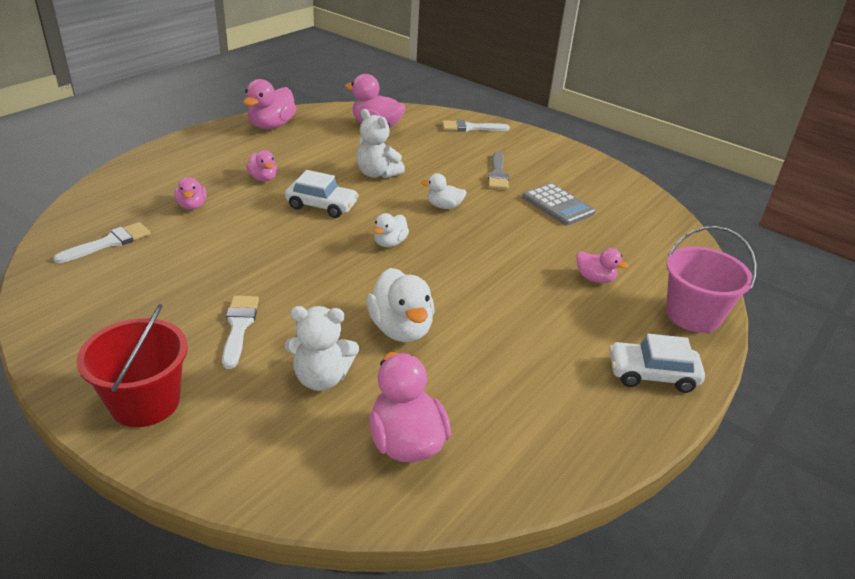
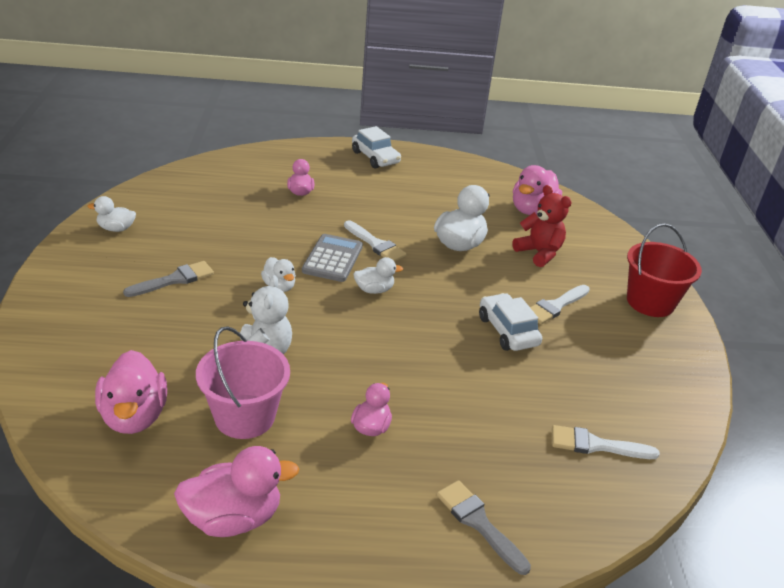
camera: 130 degrees left, 0 degrees up
pink duck [175,177,206,210] -> none
white car [285,170,359,218] -> white car moved to [479,293,542,351]
white teddy bear [285,306,359,391] -> red teddy bear [512,185,572,267]
white brush [442,120,510,132] -> white brush moved to [344,220,407,262]
grey calculator [522,183,595,226] -> grey calculator moved to [302,234,363,282]
pink bucket [666,226,757,333] -> pink bucket moved to [196,326,290,439]
none -> white duck [87,196,136,232]
none -> grey brush [437,480,531,575]

